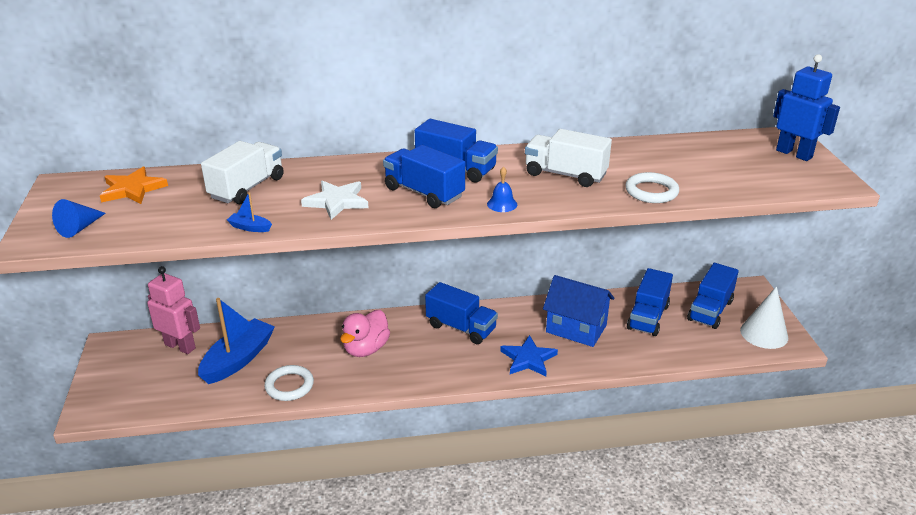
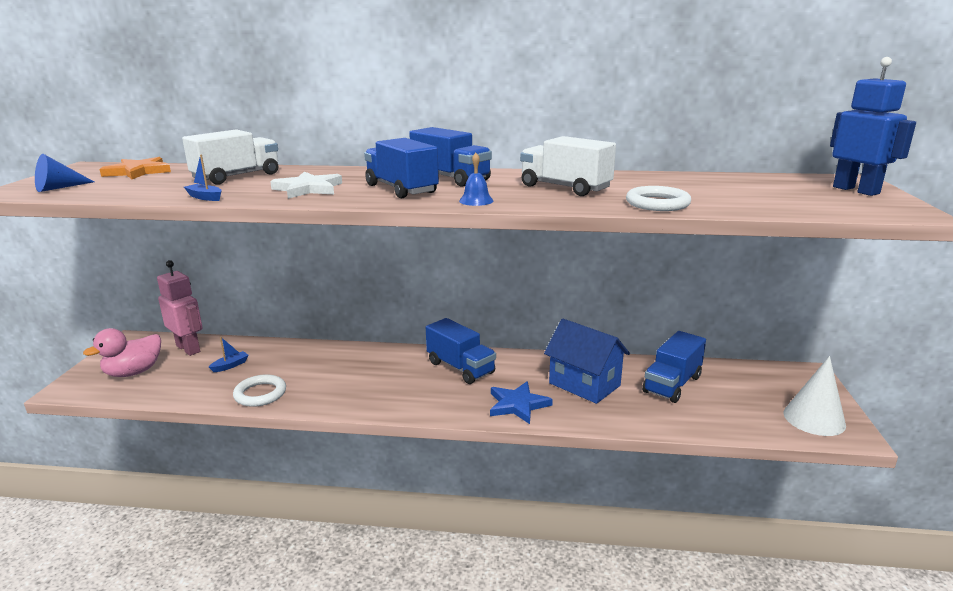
camera: 15 degrees right, 10 degrees down
blue boat [198,298,275,384] -> blue boat [209,337,248,372], size x0.41
pink duck [340,310,390,357] -> pink duck moved to [83,328,161,377]
blue truck [687,263,739,329] -> none

